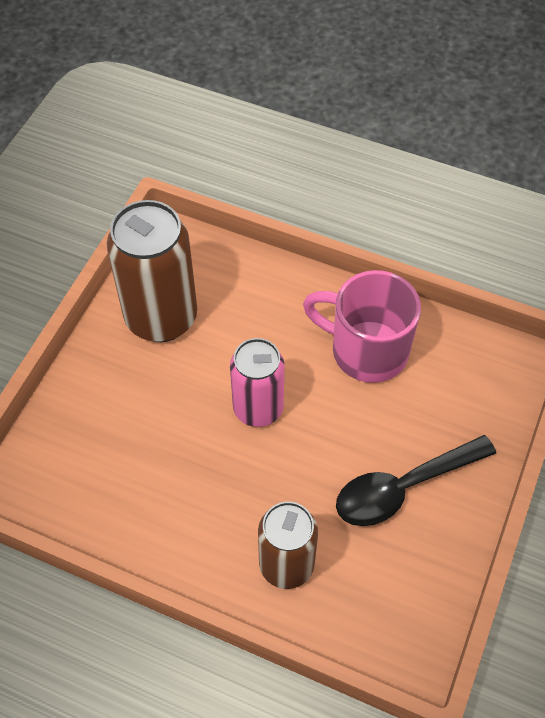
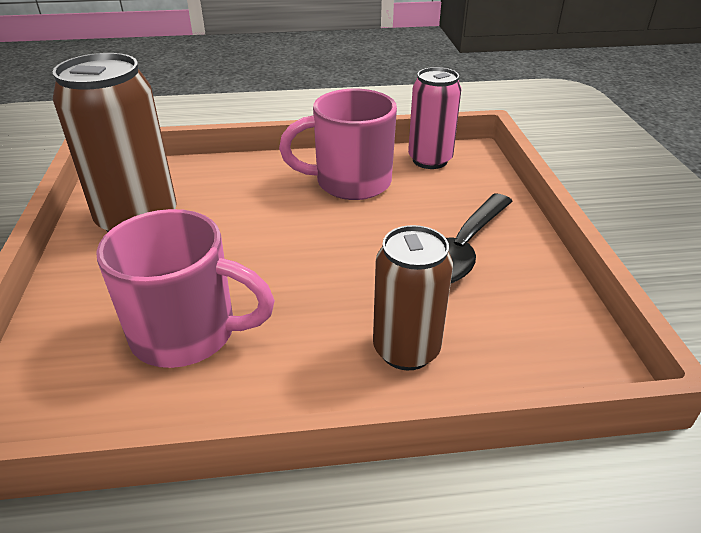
camera: 30 degrees left, 20 degrees down
pink can [230,338,285,427] -> pink can moved to [408,67,462,169]
none -> pink mug [96,209,275,368]

